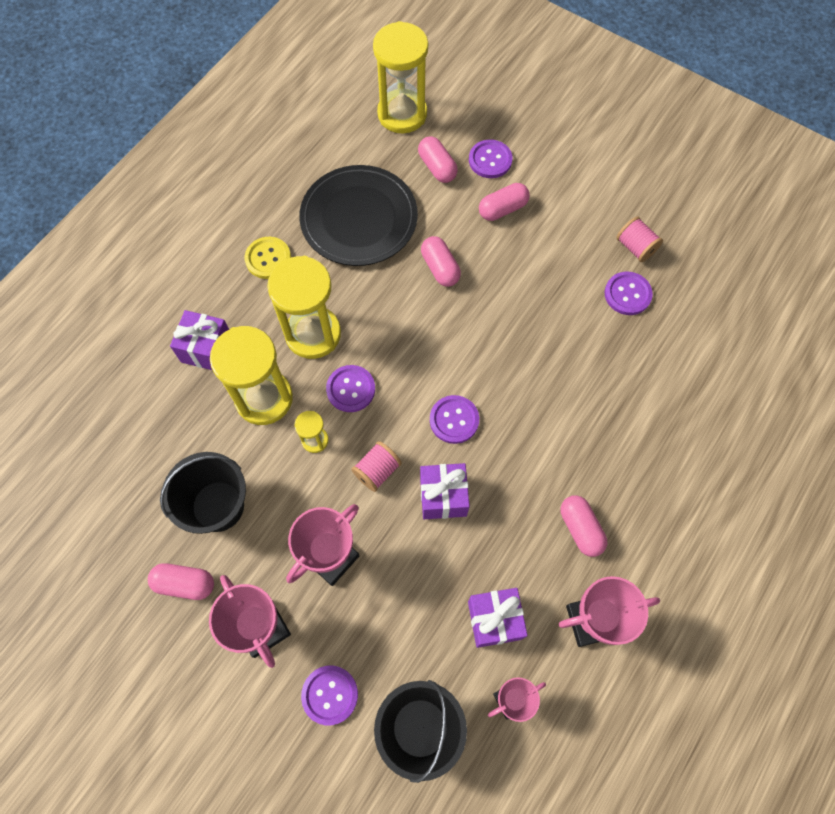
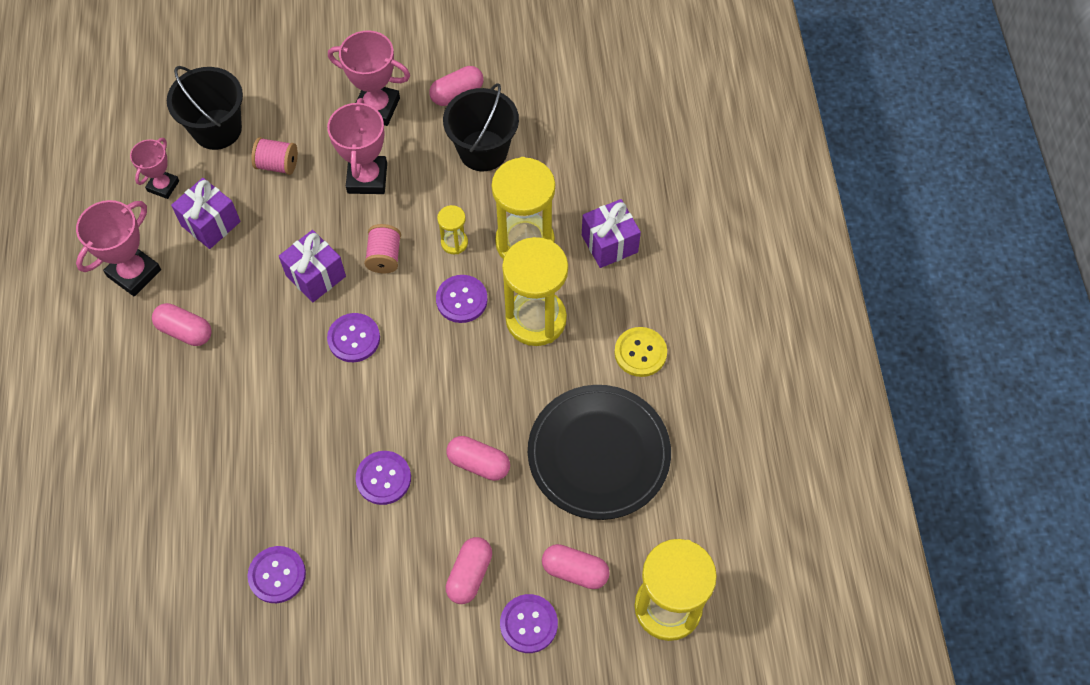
camera: 140 degrees right, 5 degrees down
purple button [301,666,358,725] -> purple button moved to [356,451,411,505]
pink spool [616,217,663,262] -> pink spool moved to [251,137,298,175]

